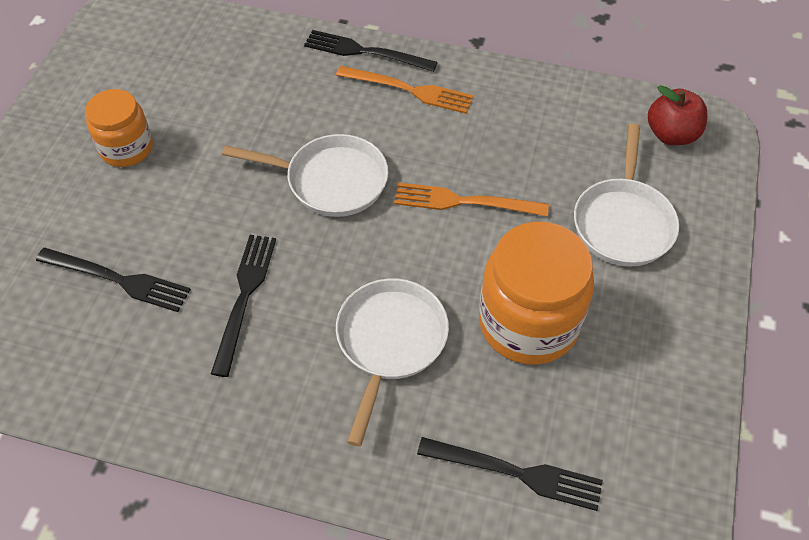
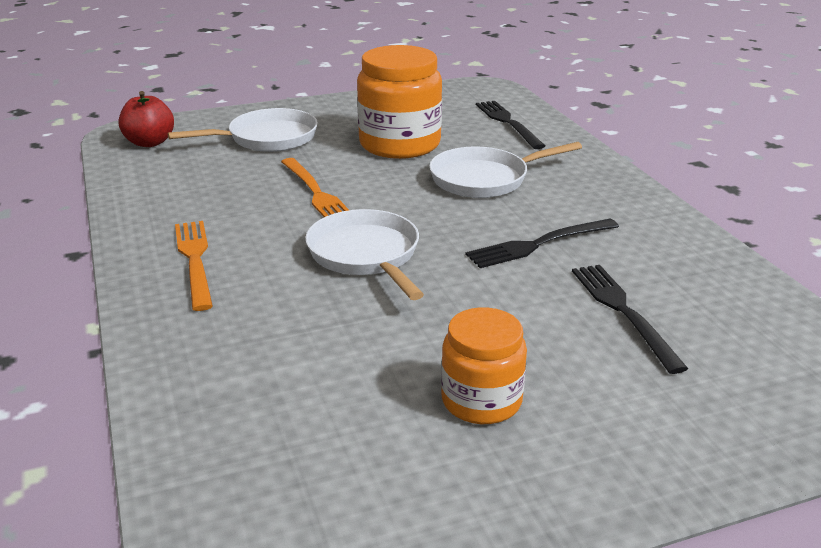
camera: 125 degrees left, 25 degrees down
black fork [304,30,438,72] -> none

